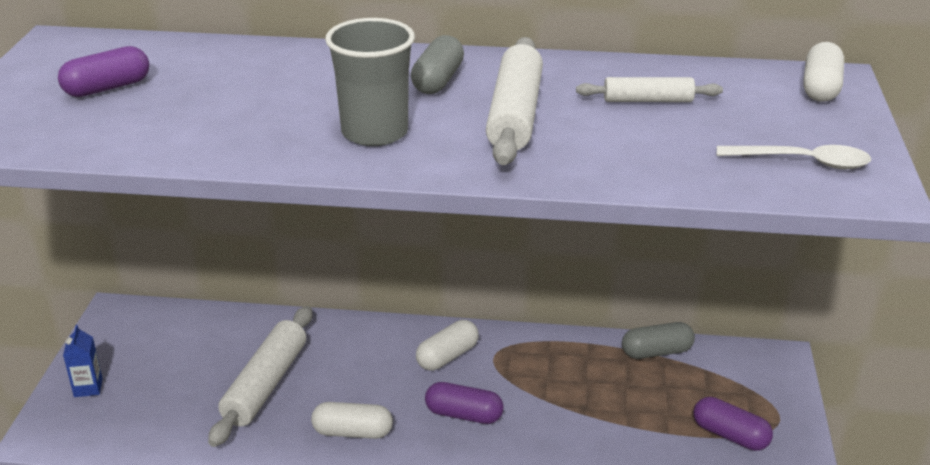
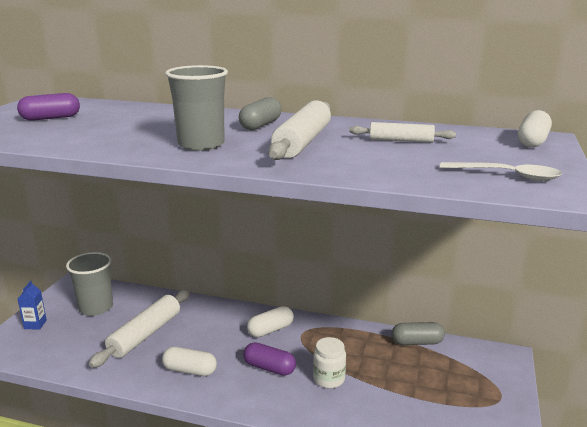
camera: 10 degrees right, 10 degrees down
purple capsule [694,397,773,451] -> none
none -> grey cup [66,252,113,316]
none -> white jar [313,337,346,388]

